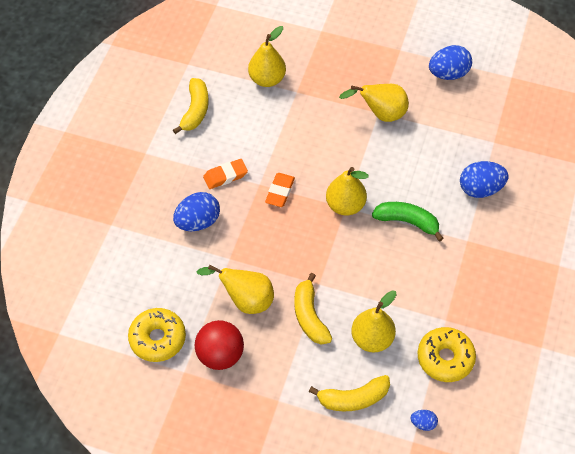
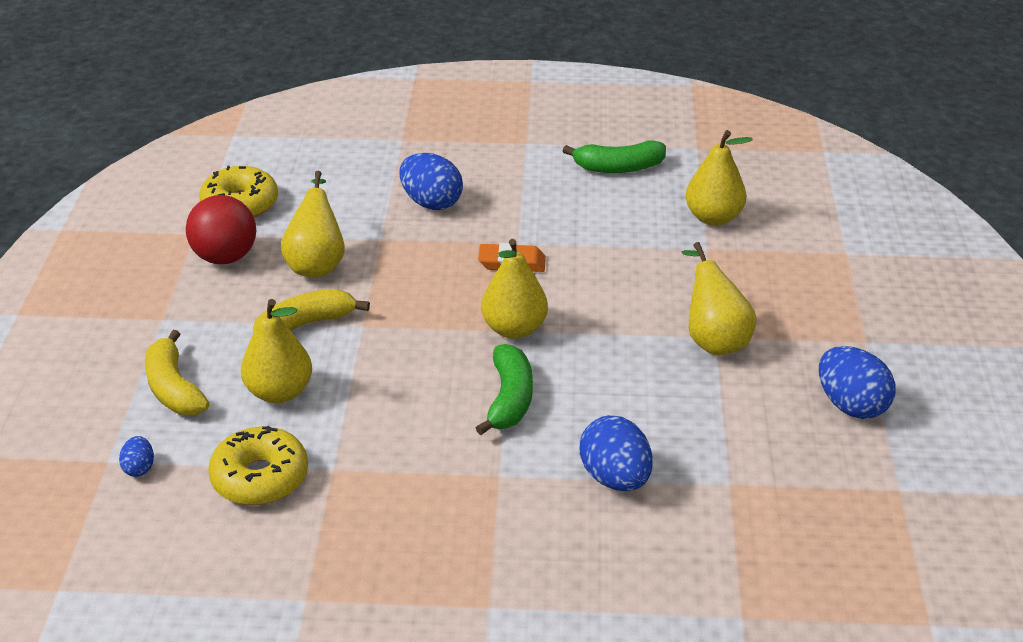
camera: 75 degrees right, 20 degrees down
yellow banana [173,78,209,134] -> green banana [563,140,666,173]
orange eraser [203,159,248,189] -> none

